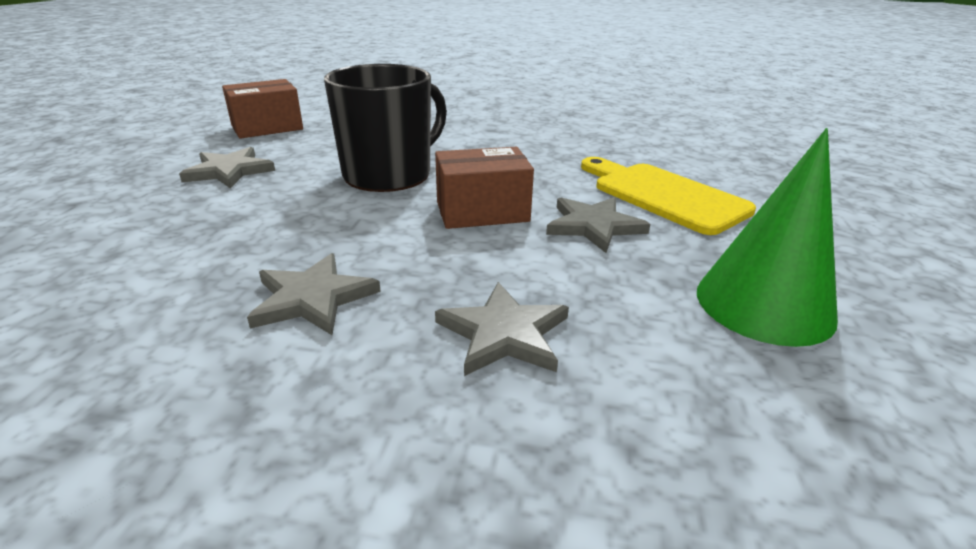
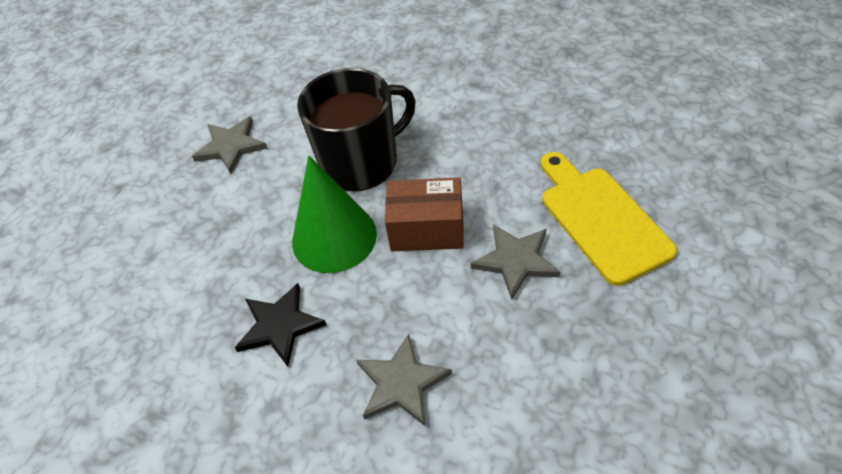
camera: 20 degrees right, 20 degrees up
brown box [222,79,303,139] -> none
grey star [247,253,381,335] -> black star [235,283,327,367]
green cone [697,128,838,347] -> green cone moved to [292,156,377,273]

